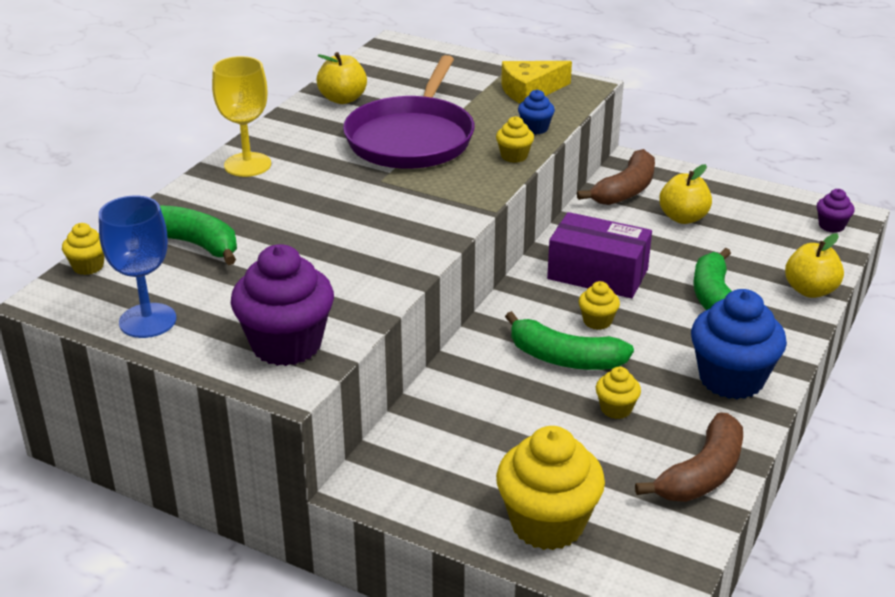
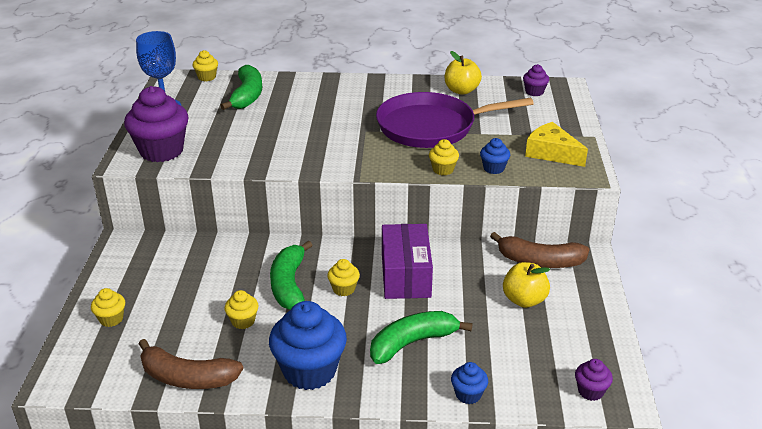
camera: 65 degrees right, 0 degrees up
yellow goblet [212,56,271,177] -> none
yellow cupcake [496,426,605,550] -> yellow cupcake [91,288,125,327], size x0.47
yellow apple [785,234,844,298] -> blue cupcake [451,362,488,404]
none -> purple cupcake [523,64,549,96]

